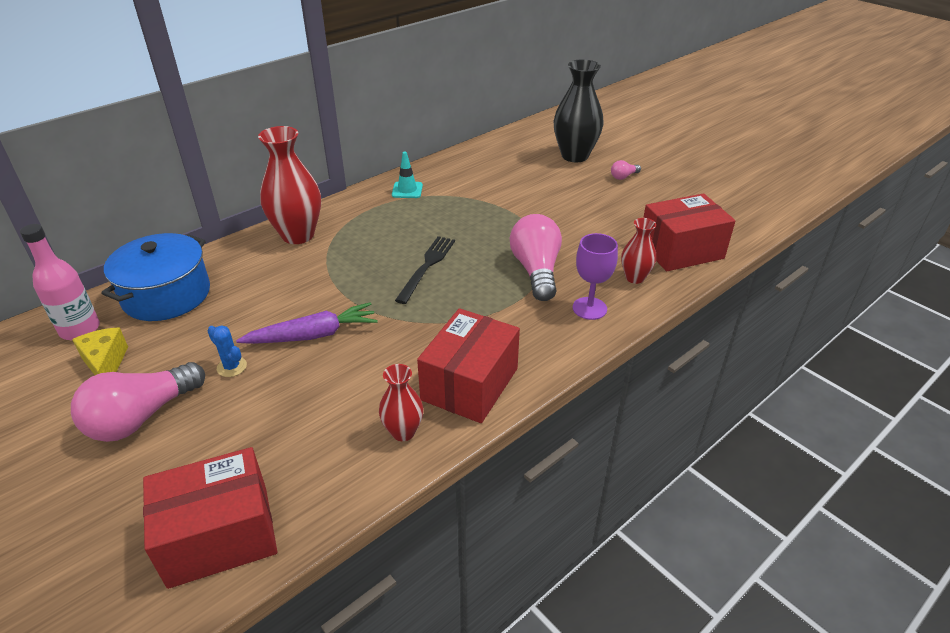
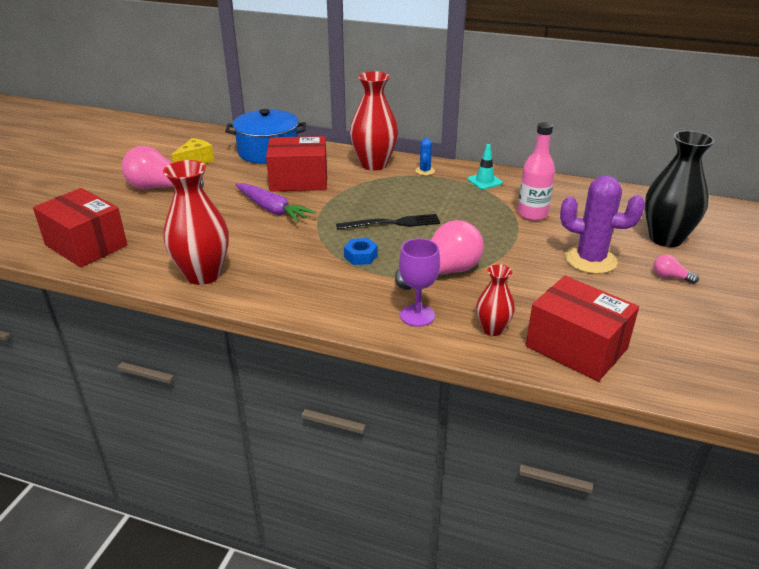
camera: 60 degrees right, 5 degrees down
pink bottle [20,224,100,340] -> pink bottle moved to [518,122,555,221]
blue cactus [207,325,247,377] -> blue cactus moved to [415,138,435,175]
red vase [379,364,423,441] -> red vase [163,160,229,285], size x1.84
red box [417,308,520,423] -> red box moved to [266,136,327,192]
none -> blue nut [344,238,378,265]
none -> purple cactus [560,176,645,274]

